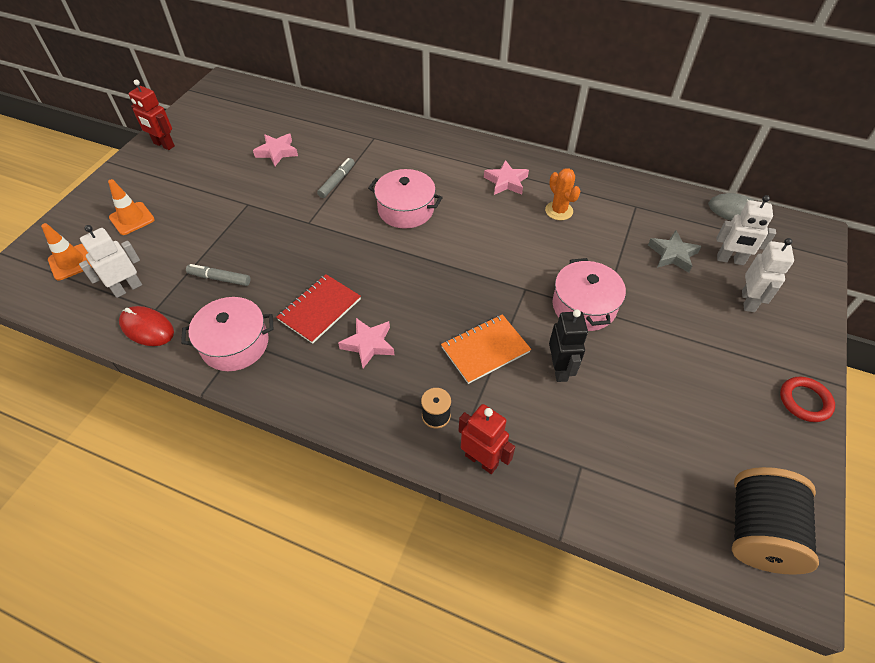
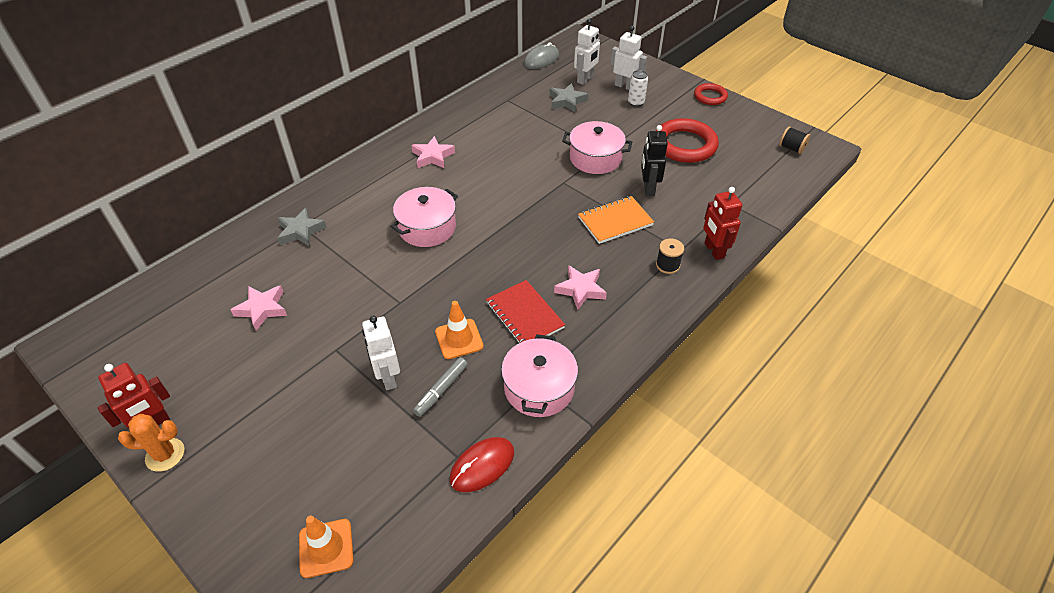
camera: 70 degrees left, 5 degrees down
white robot [79,225,142,298] -> white robot moved to [362,316,400,390]
orange traffic cone [108,179,155,235] -> orange traffic cone moved to [435,301,484,359]
grey marker [317,158,355,198] -> none
orange notebook [441,314,531,384] -> orange notebook turned 75 degrees clockwise [578,196,654,244]
red robot [459,404,515,474] -> red robot turned 75 degrees counterclockwise [703,187,742,260]
orange cactus [545,168,580,220] -> orange cactus moved to [118,414,184,472]
black robot [549,309,588,382] -> black robot turned 105 degrees counterclockwise [641,125,668,196]
black spool [732,467,819,575] -> black spool [779,126,810,154], size x0.47
none -> grey star [278,208,327,247]
none -> white can [628,70,648,107]
none -> red ring [656,118,719,163]

